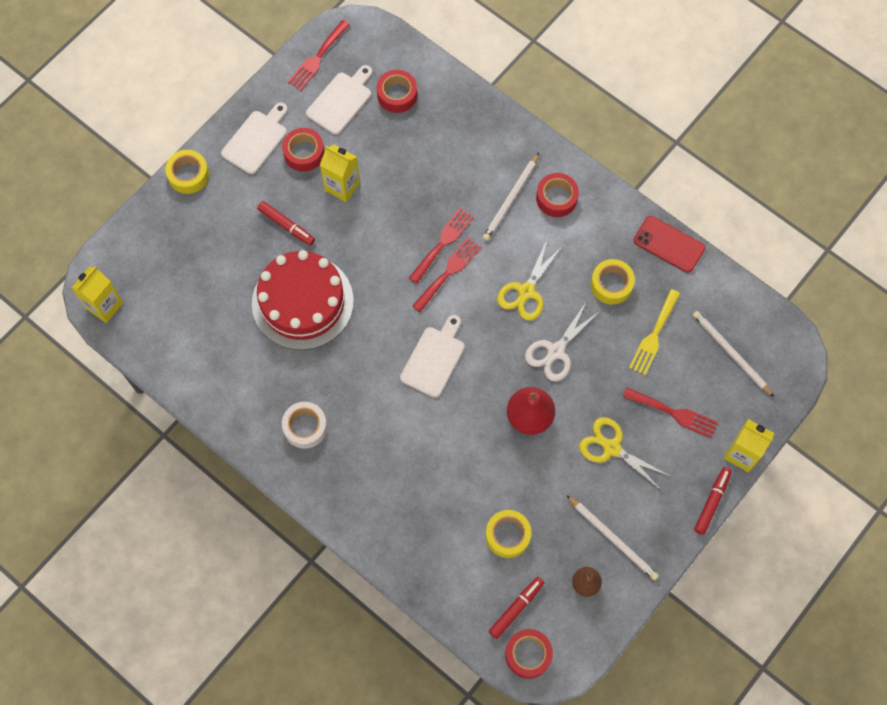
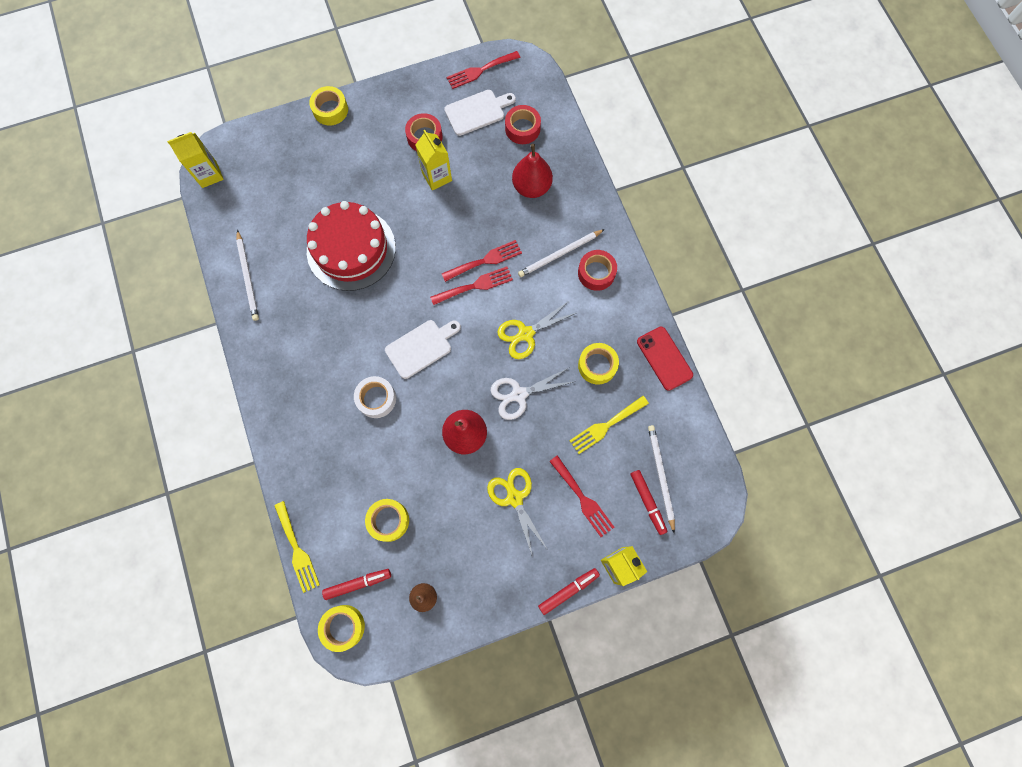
camera: 30 degrees right, 5 degrees up
white cutting board [221,103,288,174] -> none
red marker [257,201,315,246] -> red marker moved to [630,470,667,535]
white tape [282,402,327,449] -> white tape moved to [354,376,396,418]
red tape [505,629,553,678] -> yellow tape [318,605,365,652]
white pencil [566,495,659,580] -> white pencil moved to [236,230,259,321]
none -> yellow fork [274,501,320,593]
none -> red pear [512,144,553,198]

